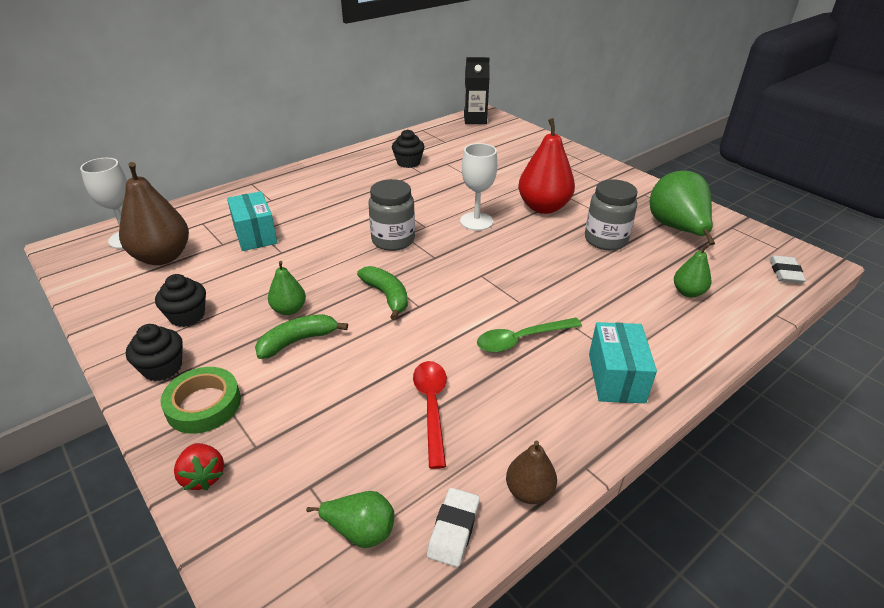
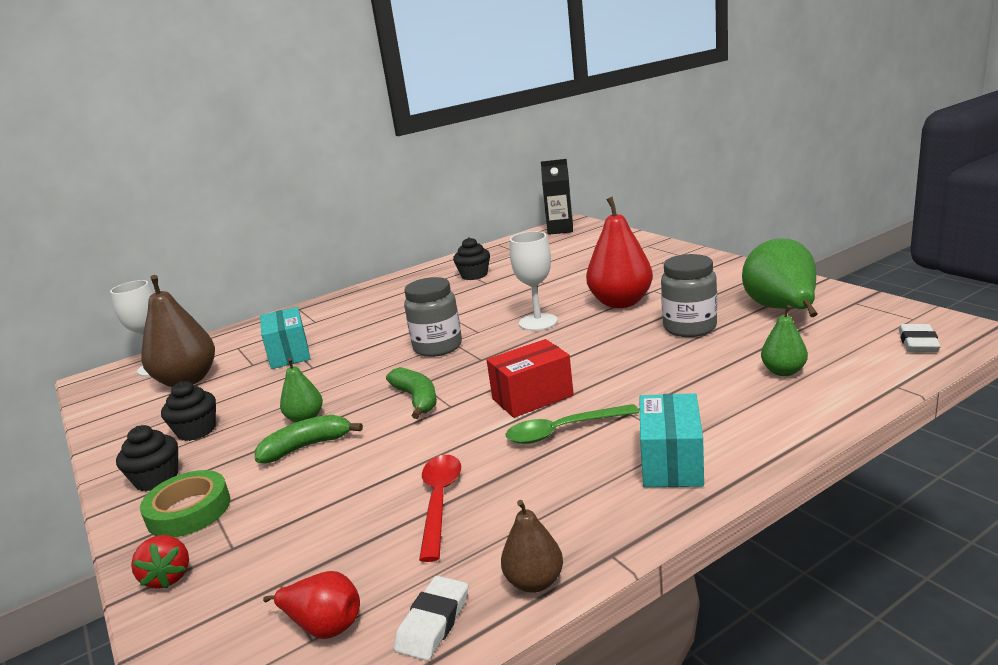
camera: 10 degrees right, 15 degrees down
green pear [306,491,394,548] -> red pear [263,571,360,639]
none -> red box [486,339,574,418]

